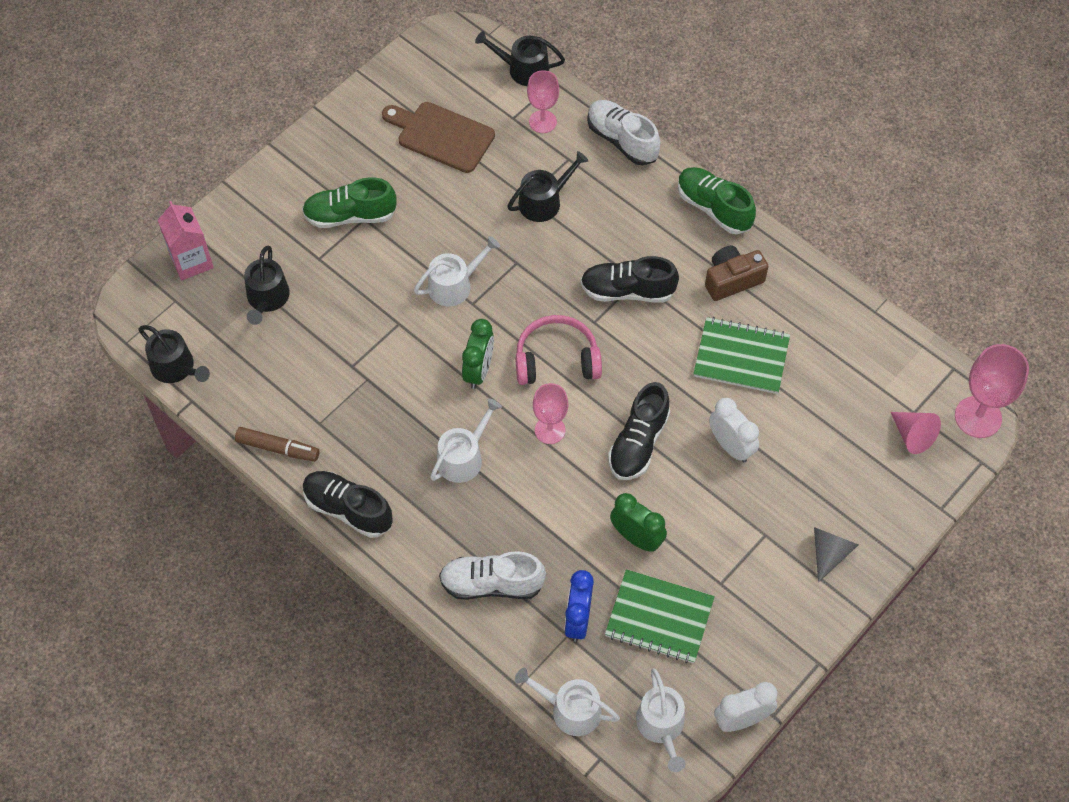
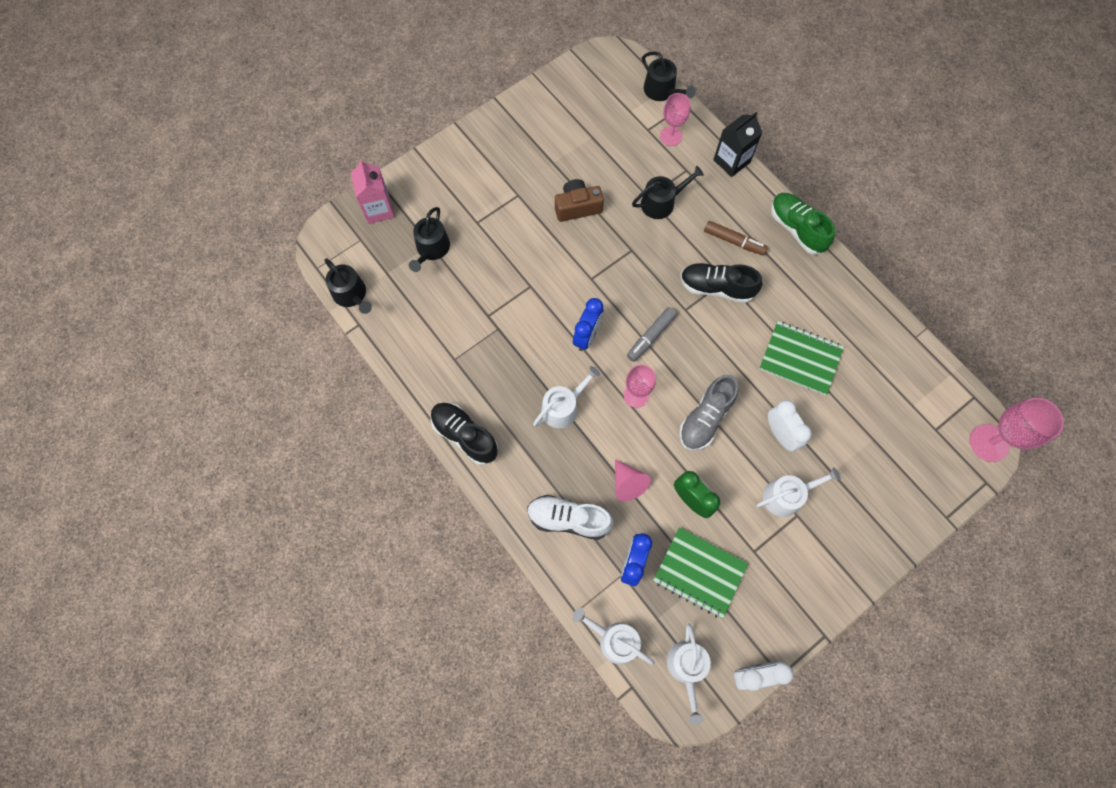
camera: 10 degrees right, 10 degrees up
brown marker [235,427,319,462] -> brown marker moved to [704,221,768,255]
green shoe [302,177,397,228] -> none
brown cutting board [382,102,495,173] -> none
white watering can [414,236,500,306] -> white watering can moved to [756,467,841,517]
green clock [462,319,494,389] -> blue clock [573,298,604,351]
black watering can [475,31,565,86] -> black watering can turned 150 degrees counterclockwise [642,51,696,101]
pink headphones [515,315,602,385] -> grey marker [627,307,677,362]
white shoe [587,100,661,166] -> black carton [713,112,763,177]
black shoe [608,382,670,480] -> grey shoe [679,375,739,451]
brown camera [705,246,769,301] -> brown camera moved to [555,179,604,222]
grey cone [814,527,859,582] -> none
pink cone [891,412,941,454] -> pink cone moved to [615,459,651,501]

